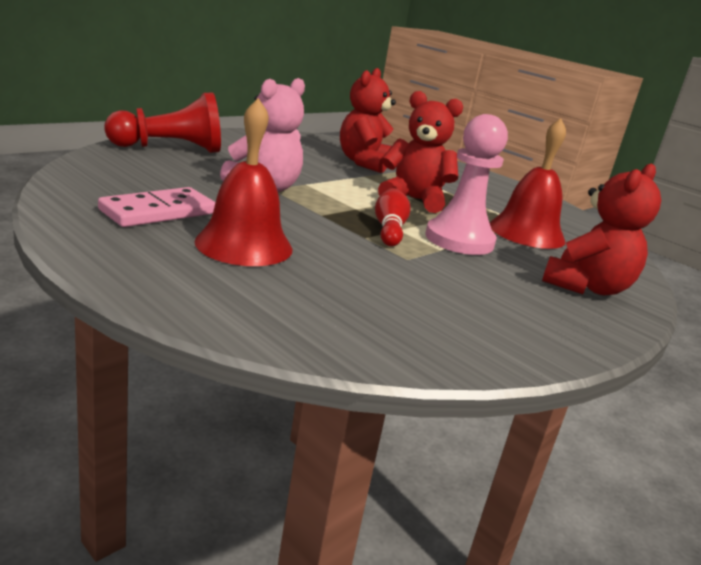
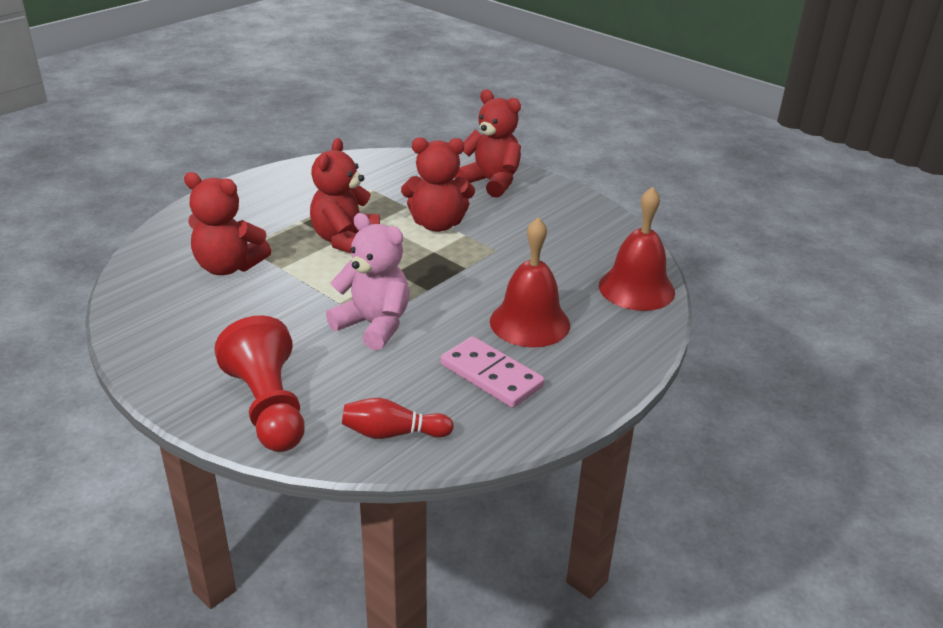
camera: 90 degrees left, 10 degrees up
red bowling pin [375,188,411,246] -> red bowling pin moved to [342,398,454,439]
pink pawn [426,114,508,255] -> red teddy bear [401,138,475,232]
red bell [490,118,566,249] -> red bell moved to [599,187,675,311]

